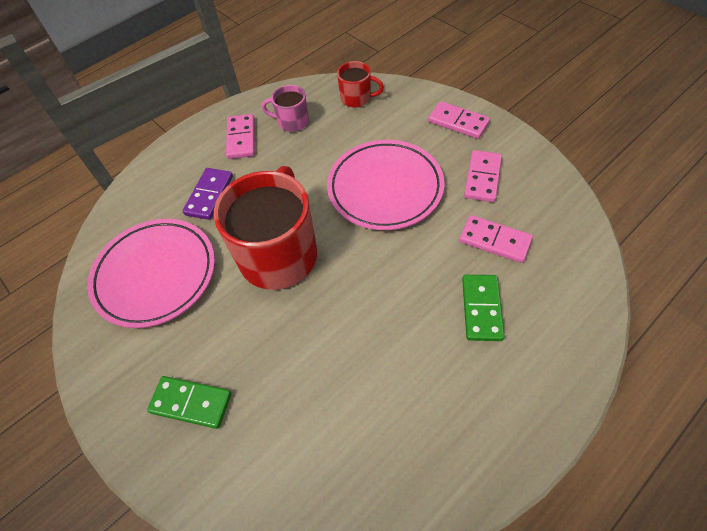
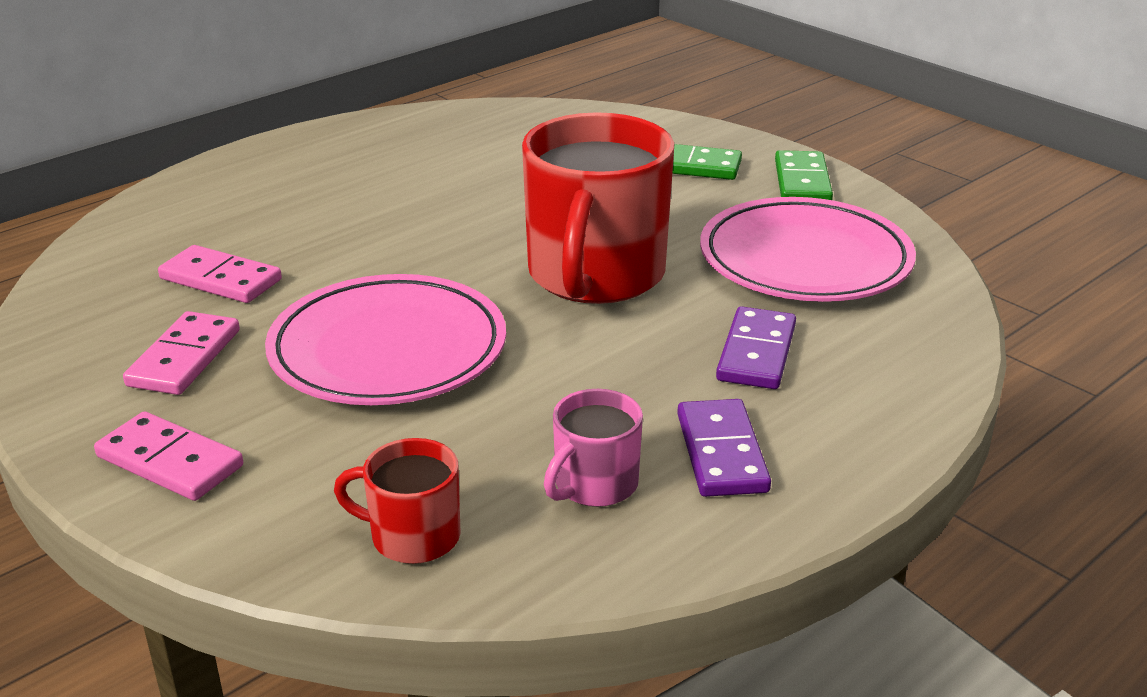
camera: 175 degrees right, 25 degrees down
pink domino [226,114,255,159] -> purple domino [677,399,771,497]
pink mug [262,85,309,132] -> pink mug turned 120 degrees clockwise [544,389,643,507]
green domino [462,275,505,341] -> green domino moved to [775,150,833,200]

